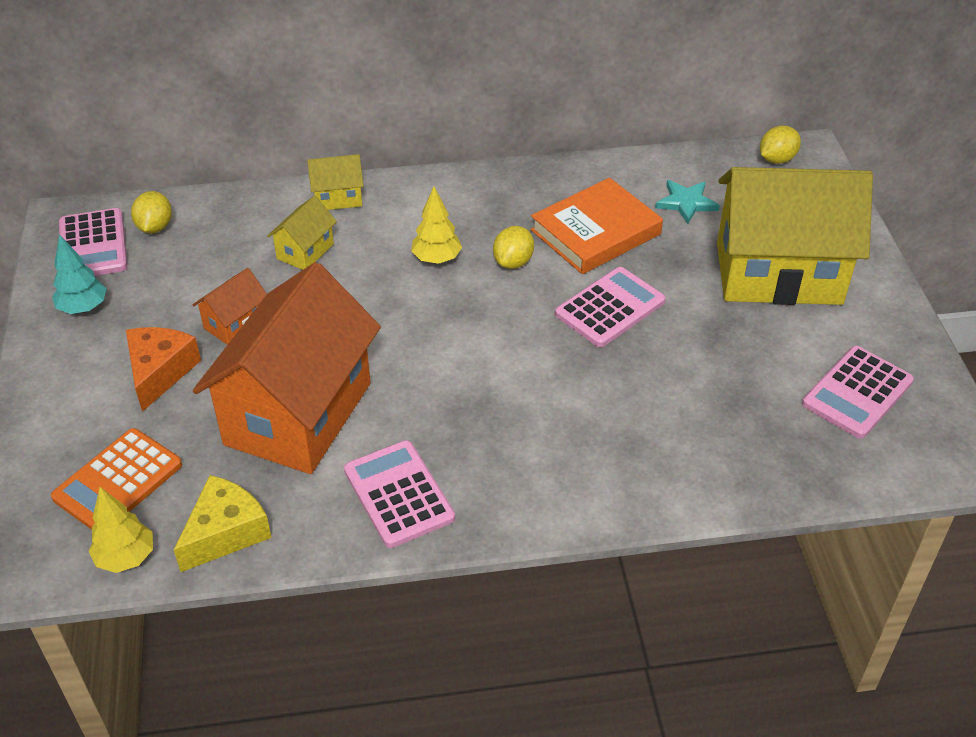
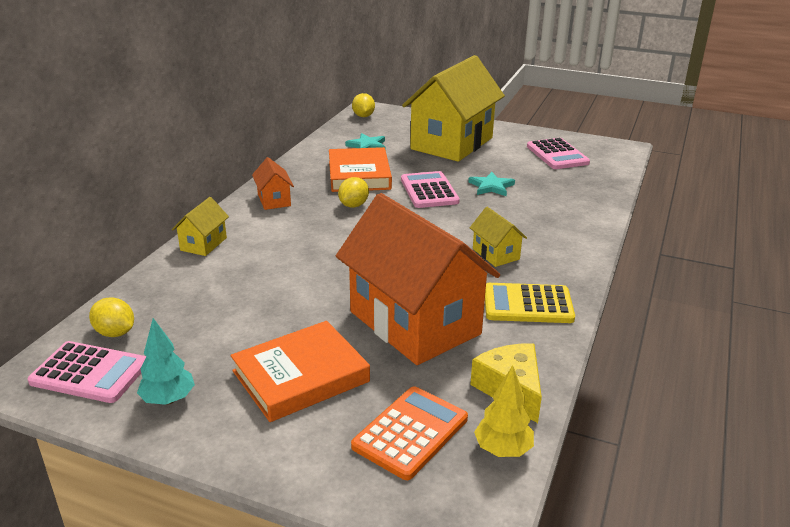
camera: 60 degrees left, 15 degrees down
orange calculator [51,428,182,530] -> orange calculator turned 120 degrees counterclockwise [351,386,468,480]
orange cheese [126,327,201,412] -> orange book [230,321,370,422]
orange house [193,268,267,345] -> orange house moved to [252,157,294,210]
yellow house [267,196,337,270] -> yellow house moved to [470,207,527,267]
pink calculator [344,440,455,548] -> yellow calculator [485,283,575,323]
yellow tree [411,187,462,264] -> none
yellow lemon [493,226,534,269] -> yellow lemon turned 60 degrees clockwise [338,177,369,208]
none -> turquoise star [468,172,515,196]

